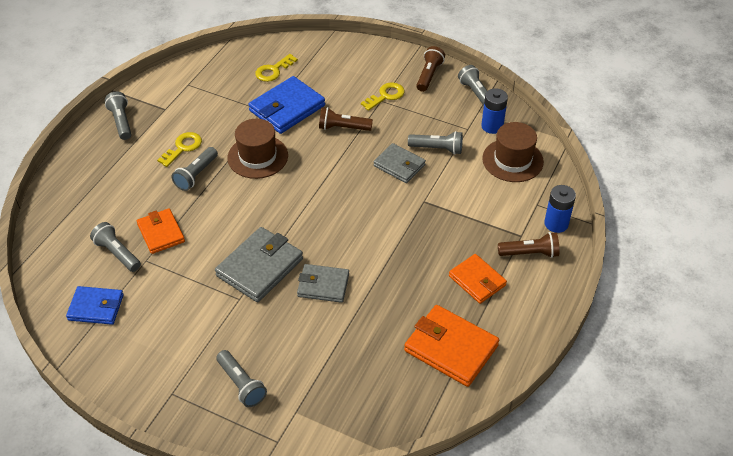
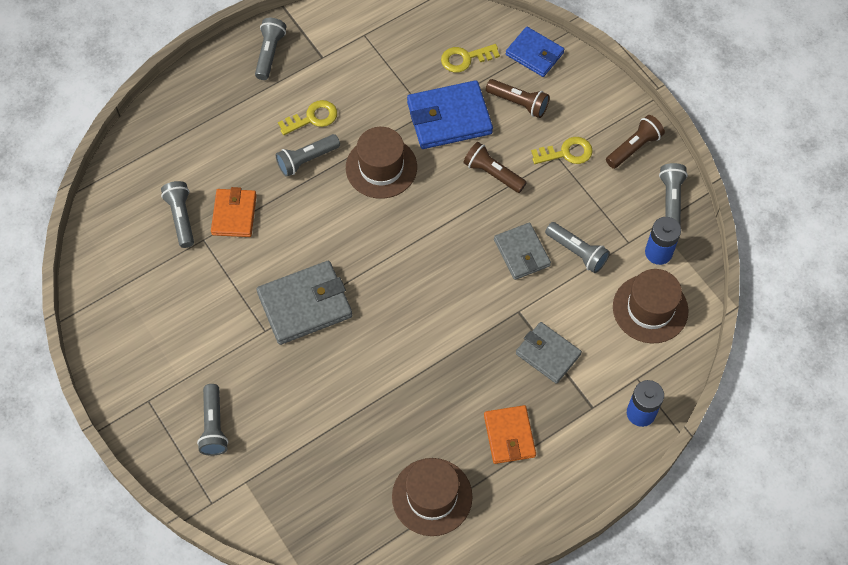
camera: 30 degrees right, 15 degrees up
blue wallet [66,286,124,325] -> blue wallet moved to [506,27,564,77]
grey wallet [297,264,349,303] -> grey wallet moved to [516,322,582,384]
orange wallet [404,305,499,387] -> brown hat [392,458,473,536]
brown flashlight [498,232,559,258] -> brown flashlight moved to [486,79,550,118]

